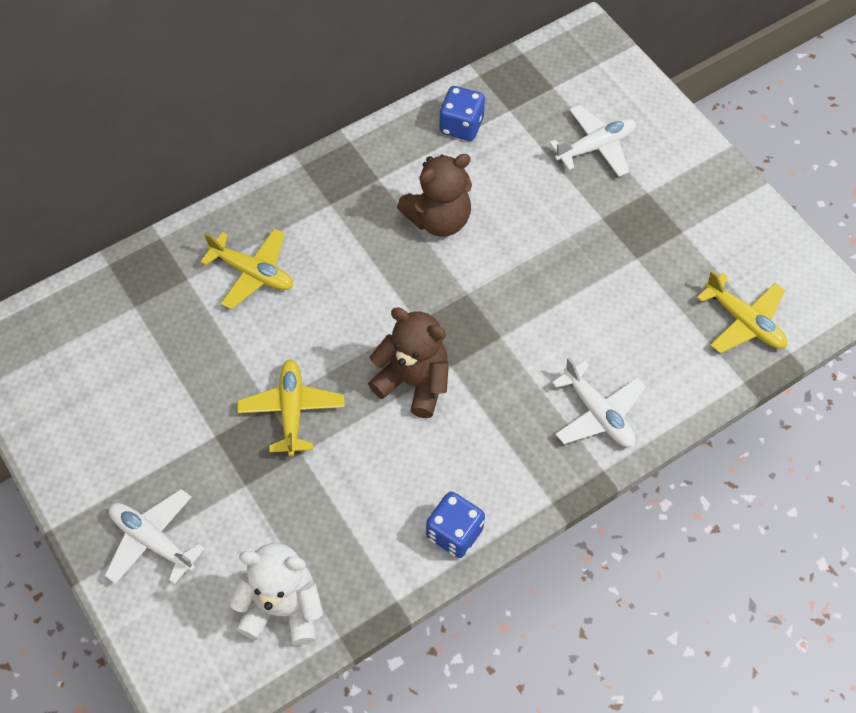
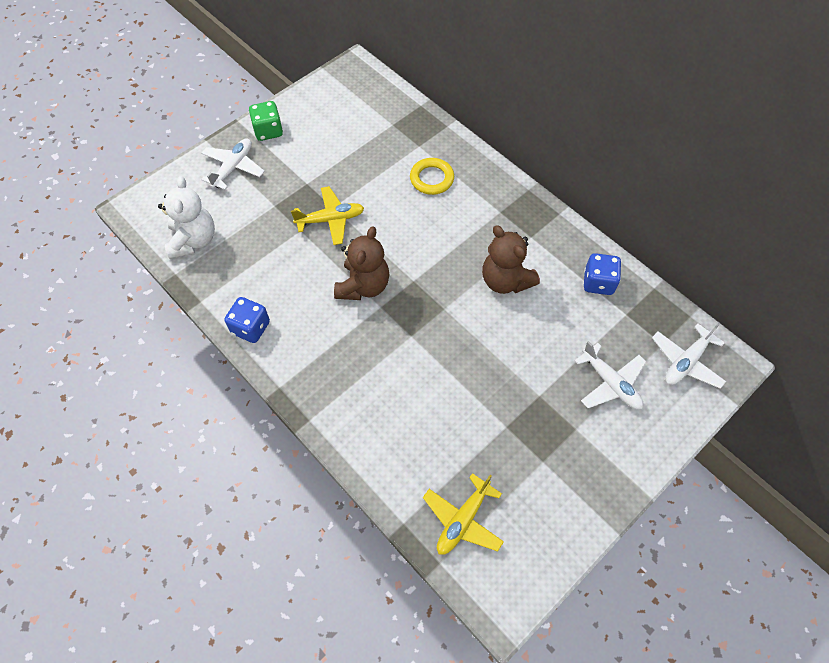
camera: 80 degrees right, 0 degrees up
yellow plane [201,228,293,309] -> yellow ring [410,158,454,195]
white plane [552,357,646,447] -> white plane moved to [652,322,726,389]
none -> green dice [249,101,283,141]

